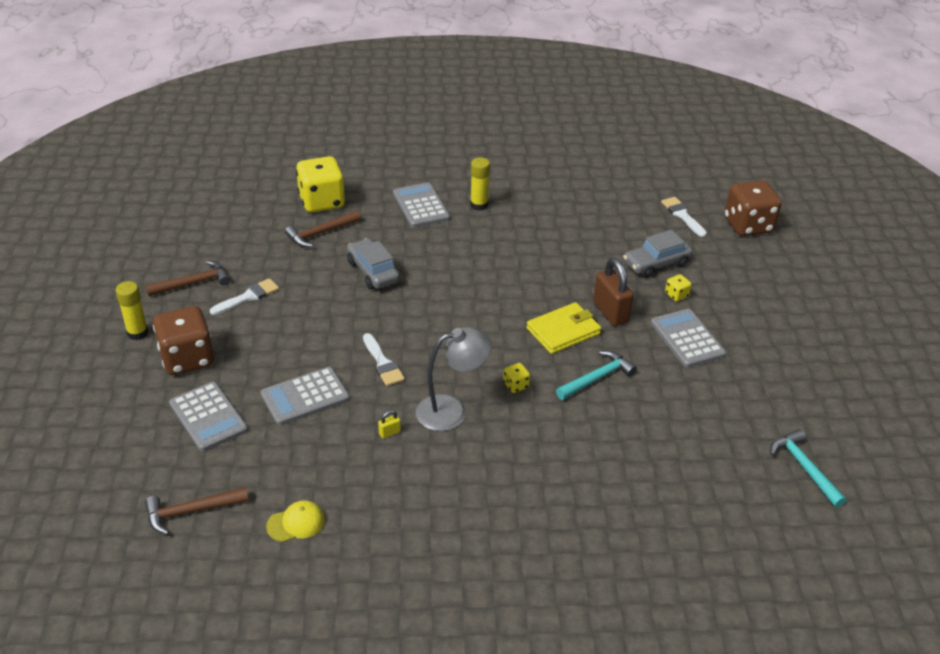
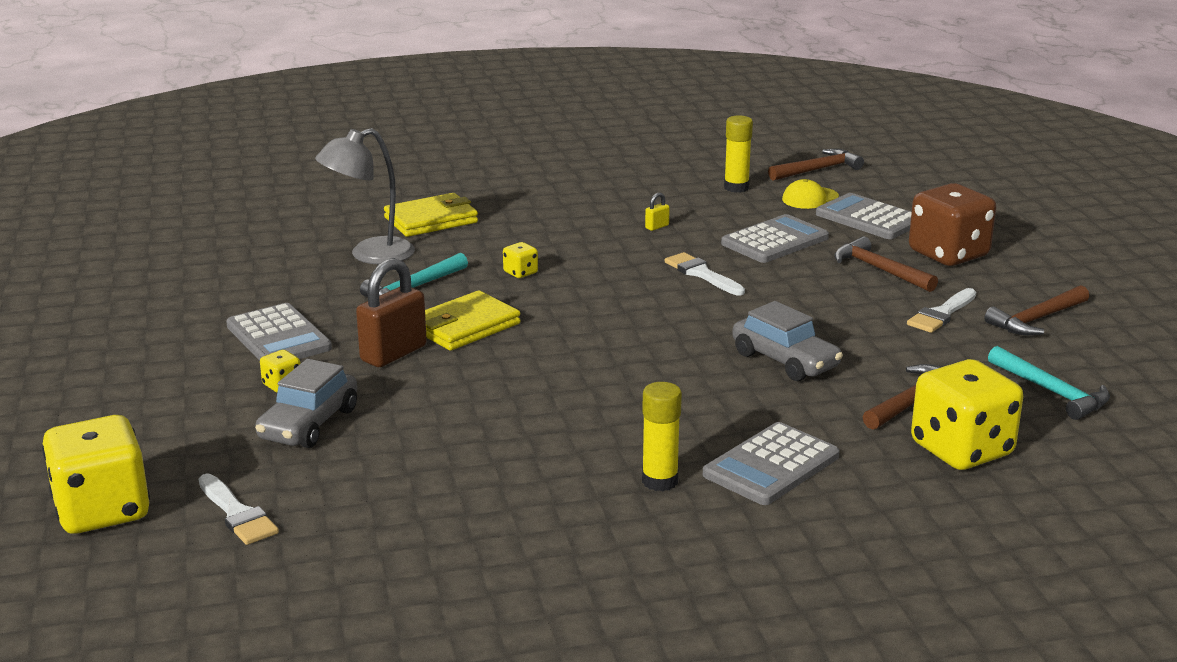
camera: 170 degrees right, 15 degrees down
yellow glue stick [116,281,148,340] -> yellow glue stick moved to [724,115,753,193]
yellow cap [266,501,325,542] -> yellow cap moved to [782,179,839,209]
grey calculator [393,182,450,228] -> grey calculator turned 75 degrees clockwise [703,422,840,505]
grey lamp [416,327,492,431] -> grey lamp moved to [315,128,415,264]
brown padlock [593,258,633,326] -> brown padlock turned 75 degrees clockwise [356,258,427,367]
grey car [623,230,693,278] -> grey car turned 150 degrees clockwise [255,359,357,448]
brown dice [725,180,782,236] -> yellow dice [42,415,150,534]
turquoise hammer [770,429,846,508] -> turquoise hammer moved to [988,346,1110,420]
none -> yellow wallet [384,193,478,237]
none -> brown hammer [834,236,938,292]

